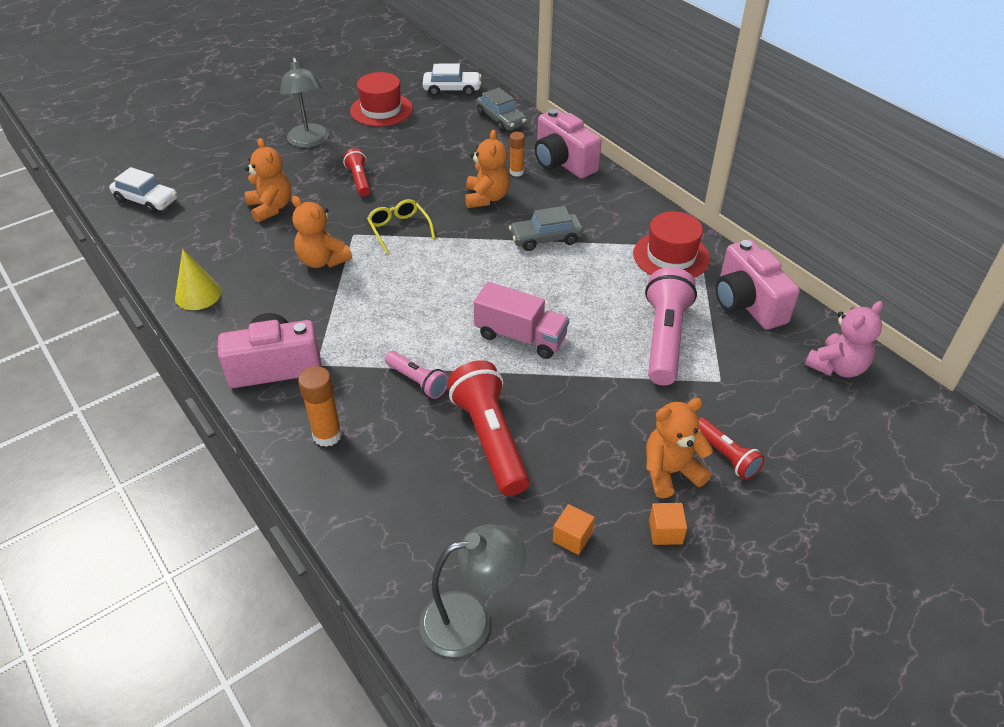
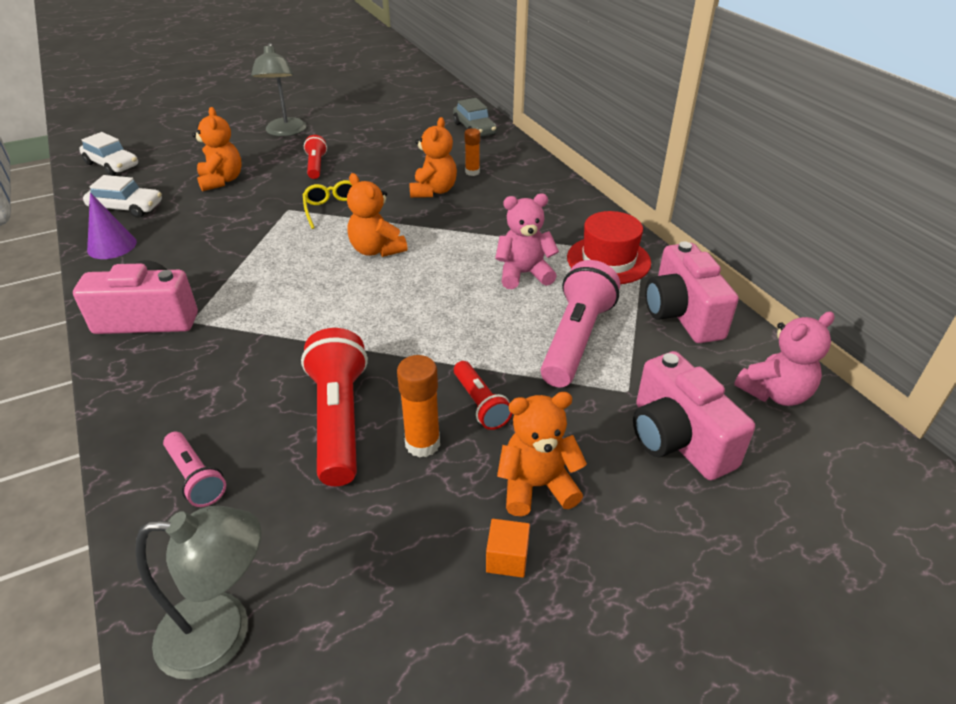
camera: 10 degrees right, 5 degrees down
yellow cone [175,249,221,310] -> purple cone [87,193,137,259]
orange teddy bear [292,196,352,268] -> orange teddy bear moved to [347,173,407,257]
orange glue stick [298,366,342,447] -> orange glue stick moved to [397,355,440,458]
red hat [350,72,413,127] -> none
pink flashlight [385,351,448,399] -> pink flashlight moved to [163,432,226,507]
white car [423,64,481,96] -> white car moved to [83,175,162,218]
pink truck [474,282,569,359] -> none
grey car [509,206,583,251] -> none
pink camera [535,109,602,178] -> pink camera moved to [633,351,755,480]
orange cube [553,504,595,555] -> none
red flashlight [699,417,765,480] -> red flashlight moved to [454,361,512,430]
none -> pink teddy bear [495,194,559,289]

